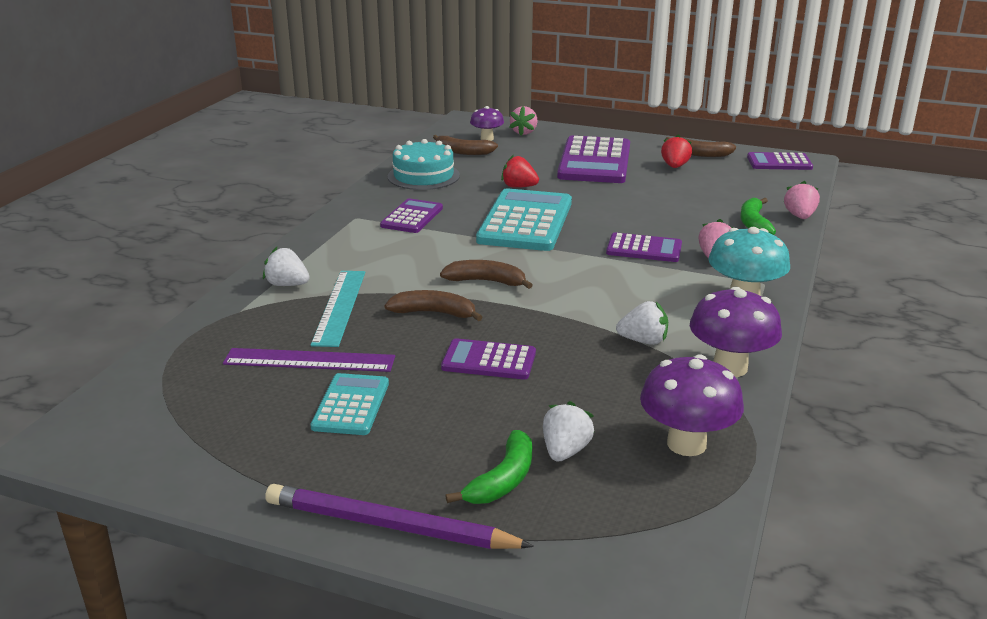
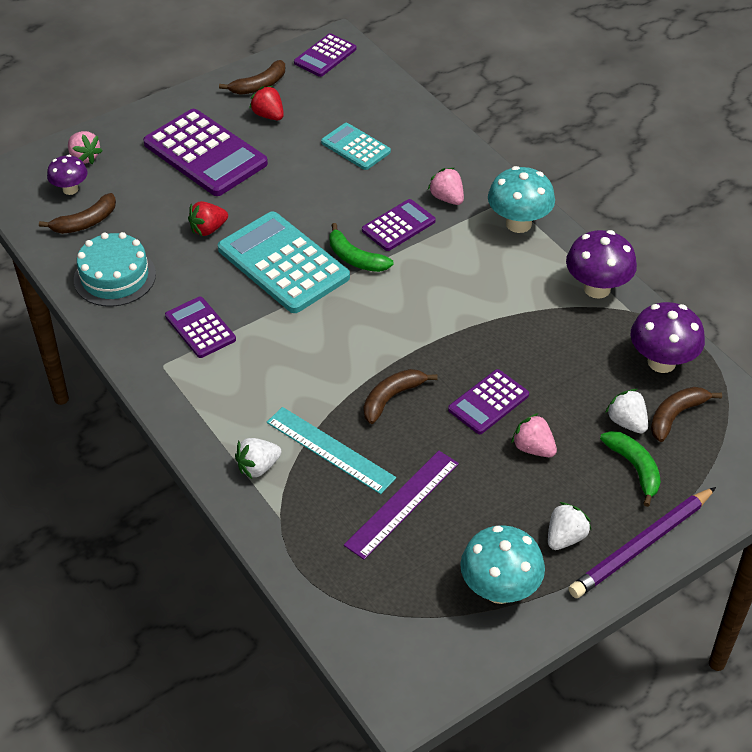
camera: 55 degrees left, 20 degrees up
turquoise calculator [310,373,389,435] -> turquoise calculator moved to [321,123,391,170]
brown banana [440,260,533,289] -> brown banana moved to [651,387,722,442]
white strawberry [616,301,668,345] -> white strawberry moved to [548,502,591,550]
green banana [740,198,776,235] -> green banana moved to [330,223,394,272]
pink strawberry [784,181,820,219] -> pink strawberry moved to [511,413,557,457]
none -> turquoise mushroom [460,525,545,604]

